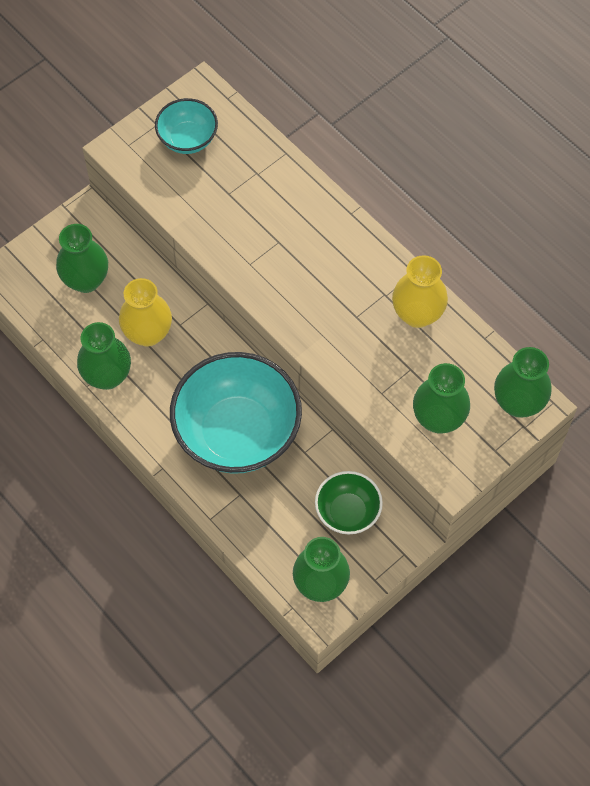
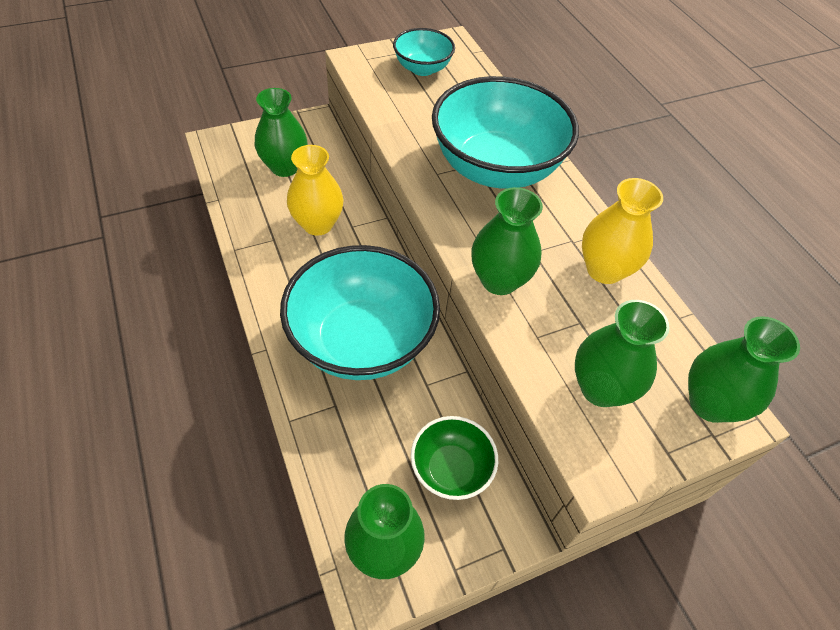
camera: 15 degrees right, 10 degrees down
green vase [77,322,131,390] -> green vase moved to [471,187,543,295]
none -> turquoise bowl [432,76,579,189]

